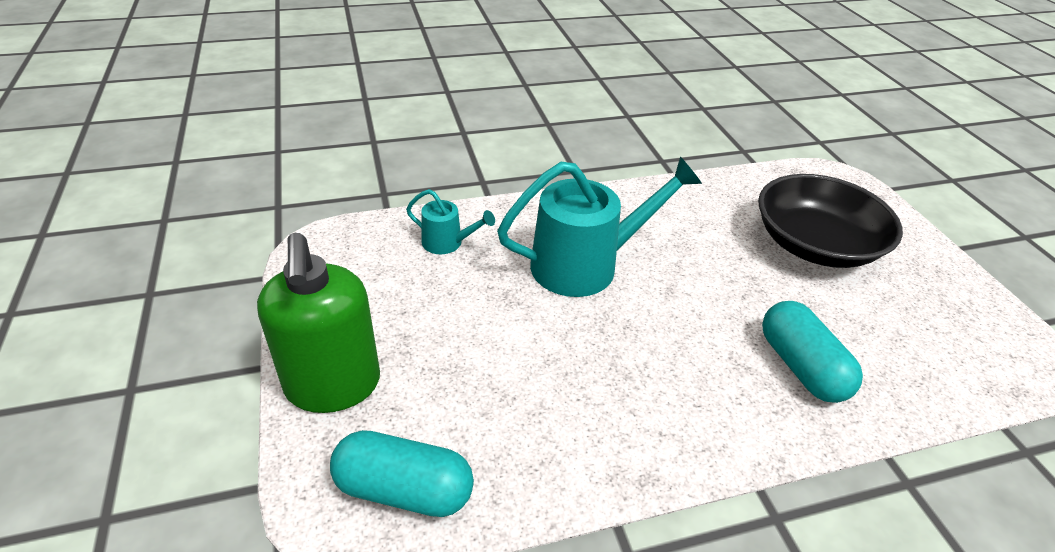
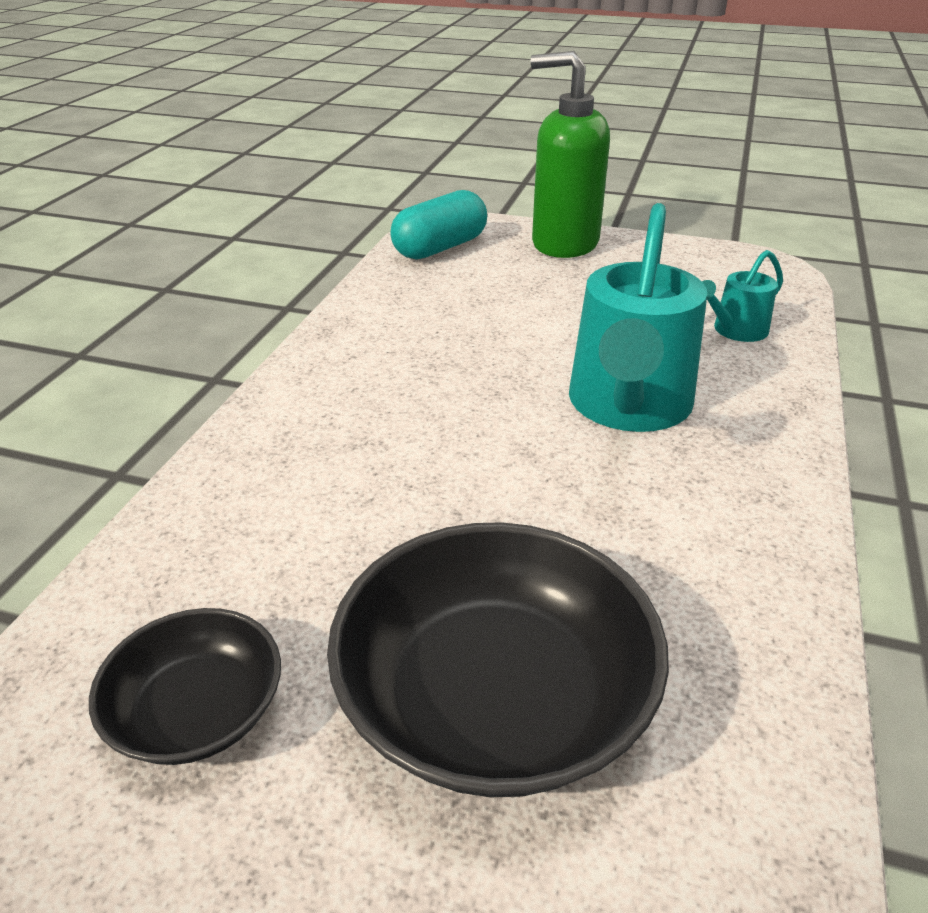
camera: 125 degrees right, 5 degrees down
turquoise capsule [762,301,863,403] -> none
none -> black bowl [89,608,281,765]

